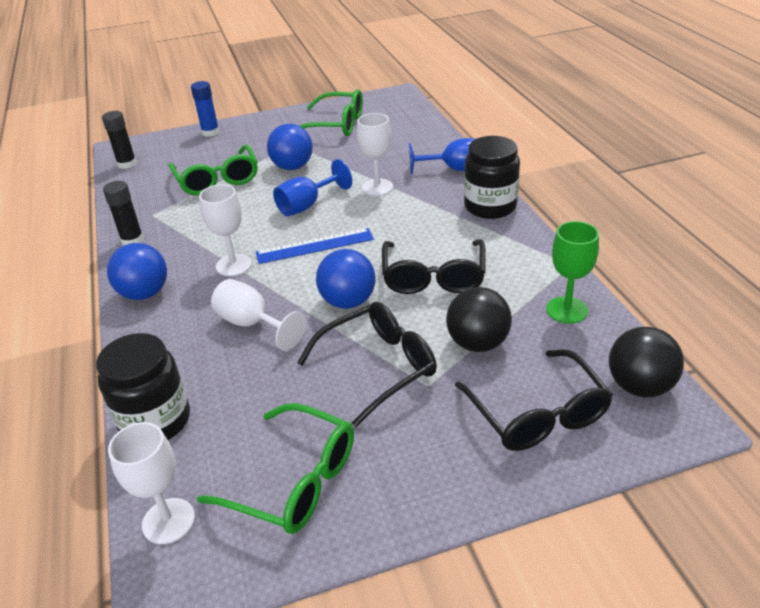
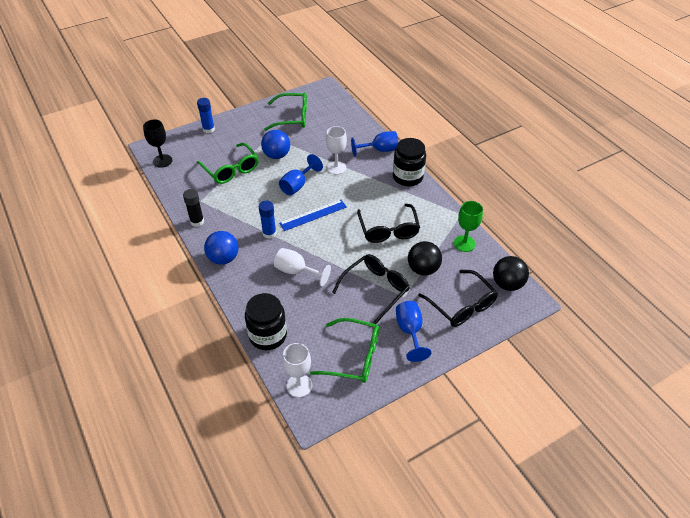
camera: 15 degrees left, 10 degrees up
black glue stick [102,111,137,169] -> black goblet [143,119,172,168]
white goblet [199,184,252,276] -> blue glue stick [258,201,277,239]
blue ball [316,249,376,309] -> none
none -> blue goblet [396,301,431,362]

